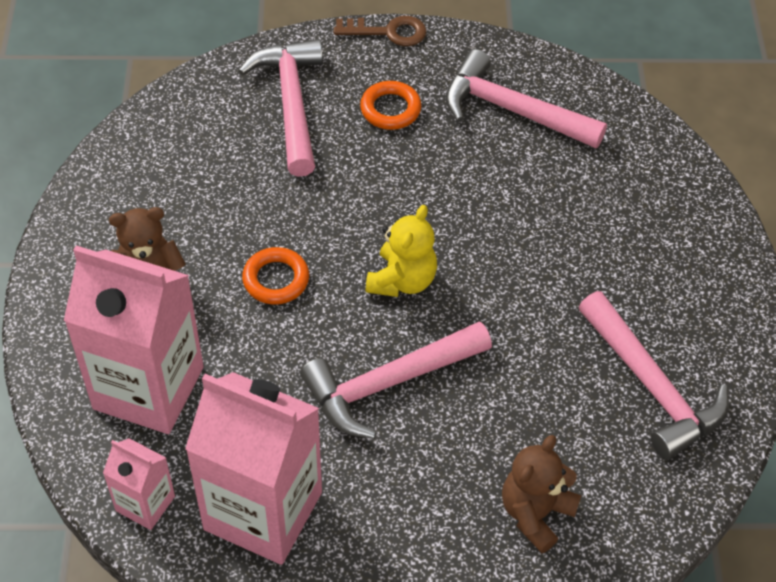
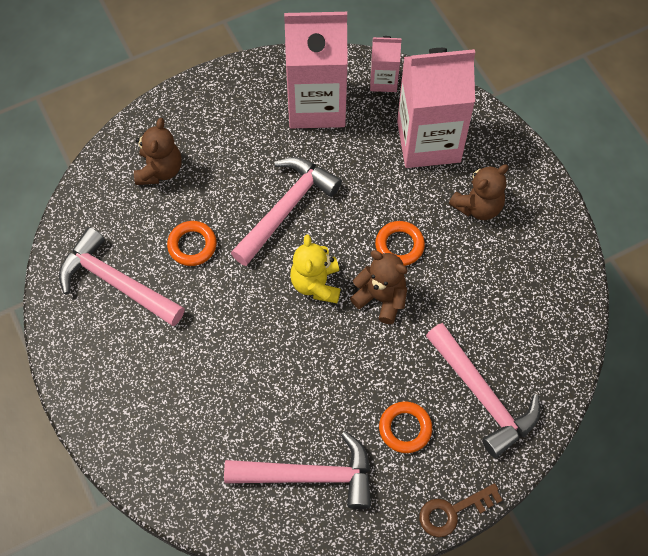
camera: 155 degrees right, 10 degrees up
none -> orange ring [167,221,217,266]
none -> brown teddy bear [350,250,407,324]

